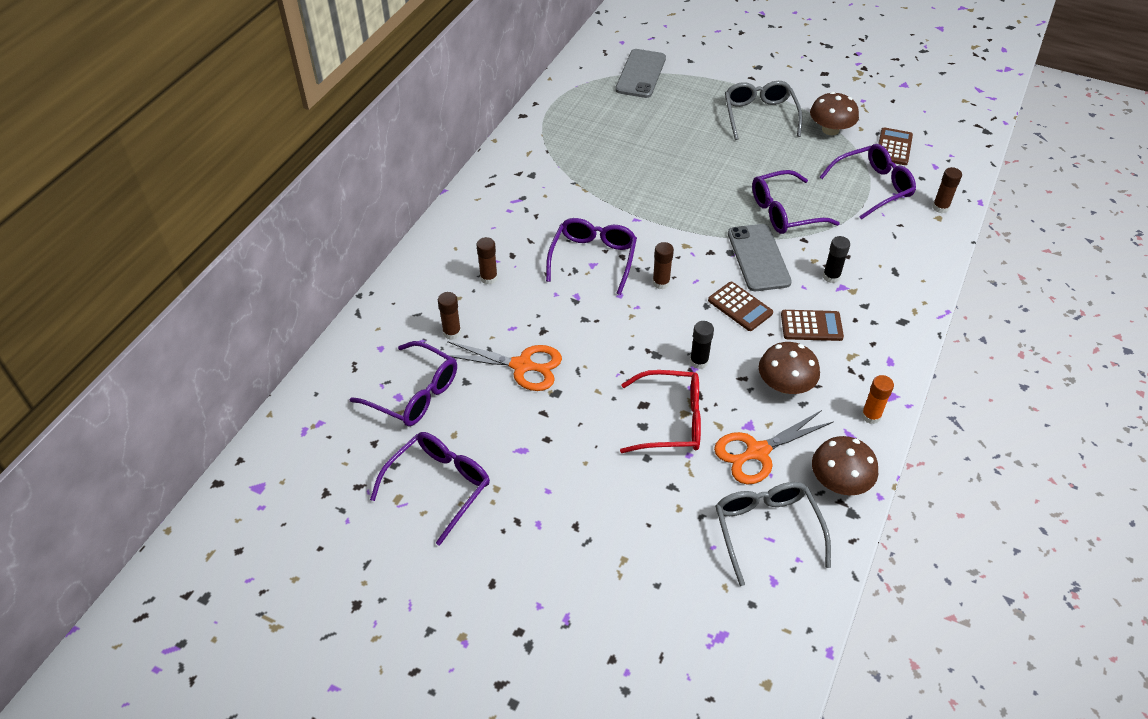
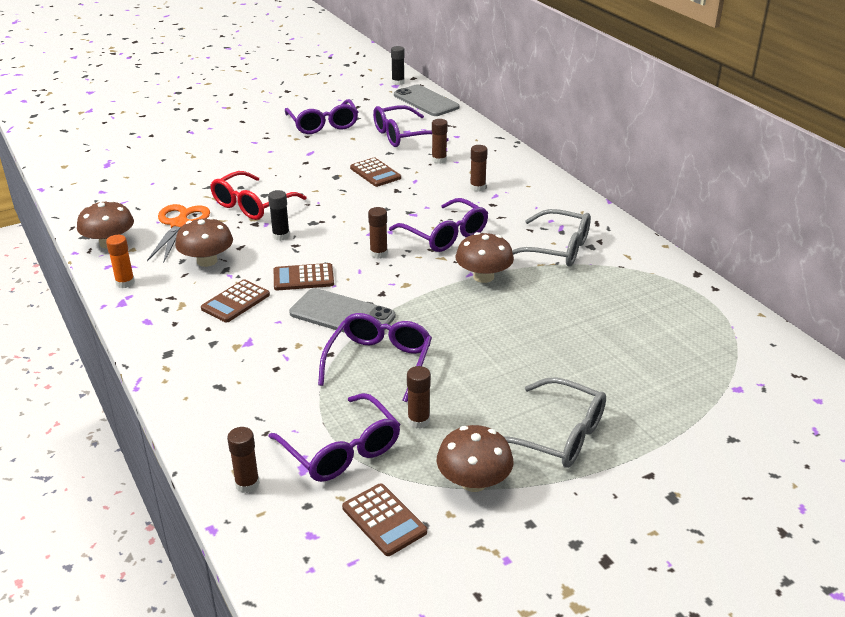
camera: 125 degrees right, 15 degrees down
orange scissors [447,341,562,391] -> brown calculator [350,157,401,187]
grey phone [615,49,666,98] -> grey phone moved to [394,85,460,116]
grey glasses [715,482,831,586] -> grey glasses moved to [512,209,591,267]
purple glasses [820,144,916,220] -> purple glasses turned 45 degrees counterclockwise [269,393,400,482]
black glue stick [823,236,850,283] -> black glue stick moved to [391,46,405,85]
none -> brown glue stick [407,366,431,429]
none -> brown mushroom [455,232,514,283]

